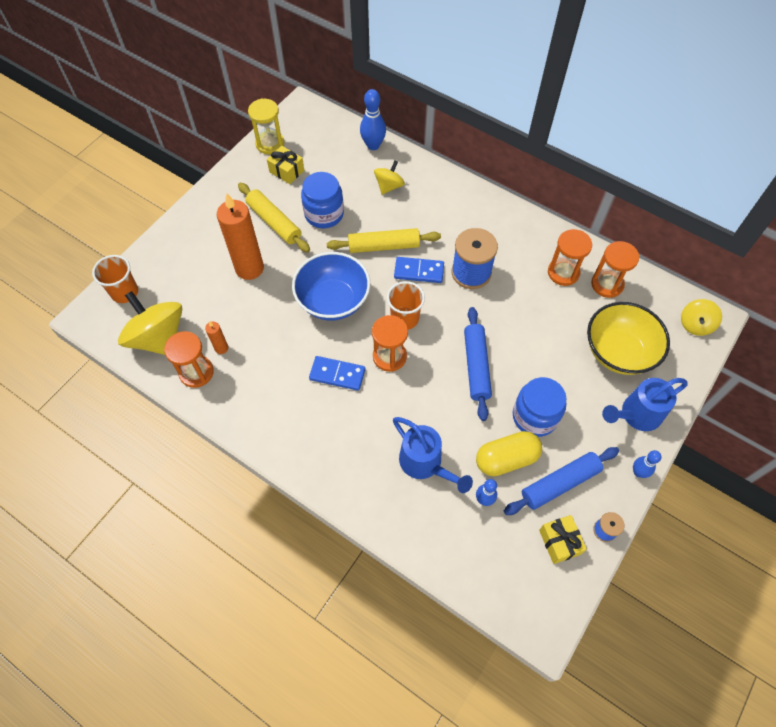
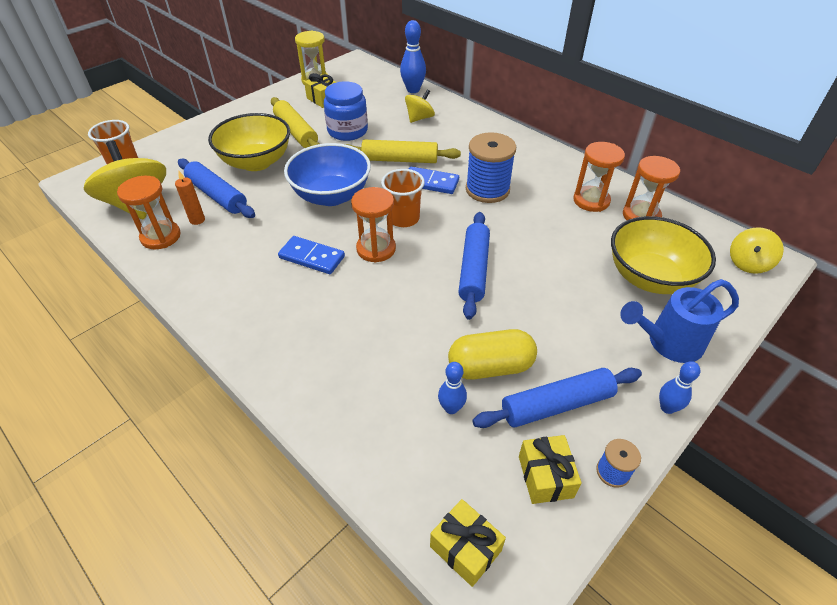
camera: 10 degrees right, 15 degrees down
orange candle [217,193,264,280] -> yellow bowl [208,113,290,171]
blue watering can [393,417,473,493] -> none
blue jar [513,377,566,437] -> none
none -> blue rolling pin [178,159,255,218]
none -> yellow gift [430,499,506,587]

